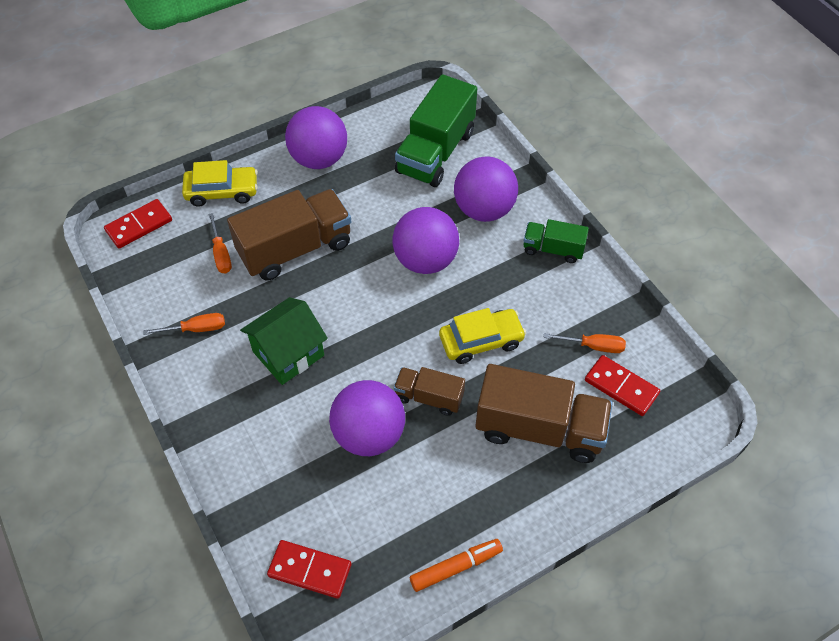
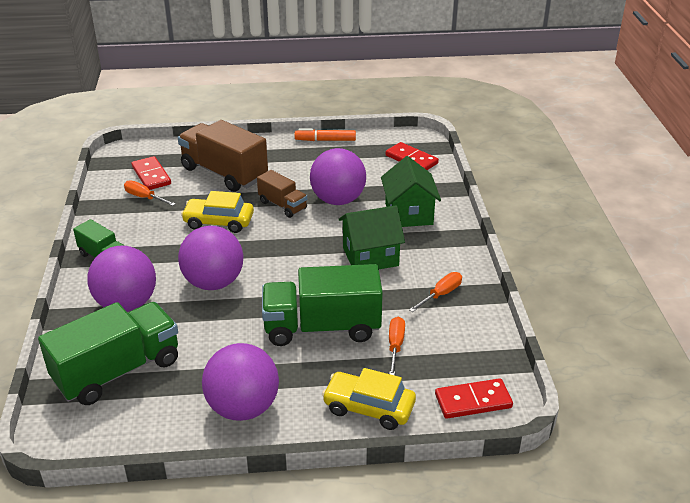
camera: 155 degrees left, 20 degrees down
orange screwdriver [143,313,225,335] -> orange screwdriver turned 120 degrees clockwise [409,272,462,312]
brown truck [227,189,351,281] -> green truck [262,264,383,346]
none -> green house [381,156,441,227]

